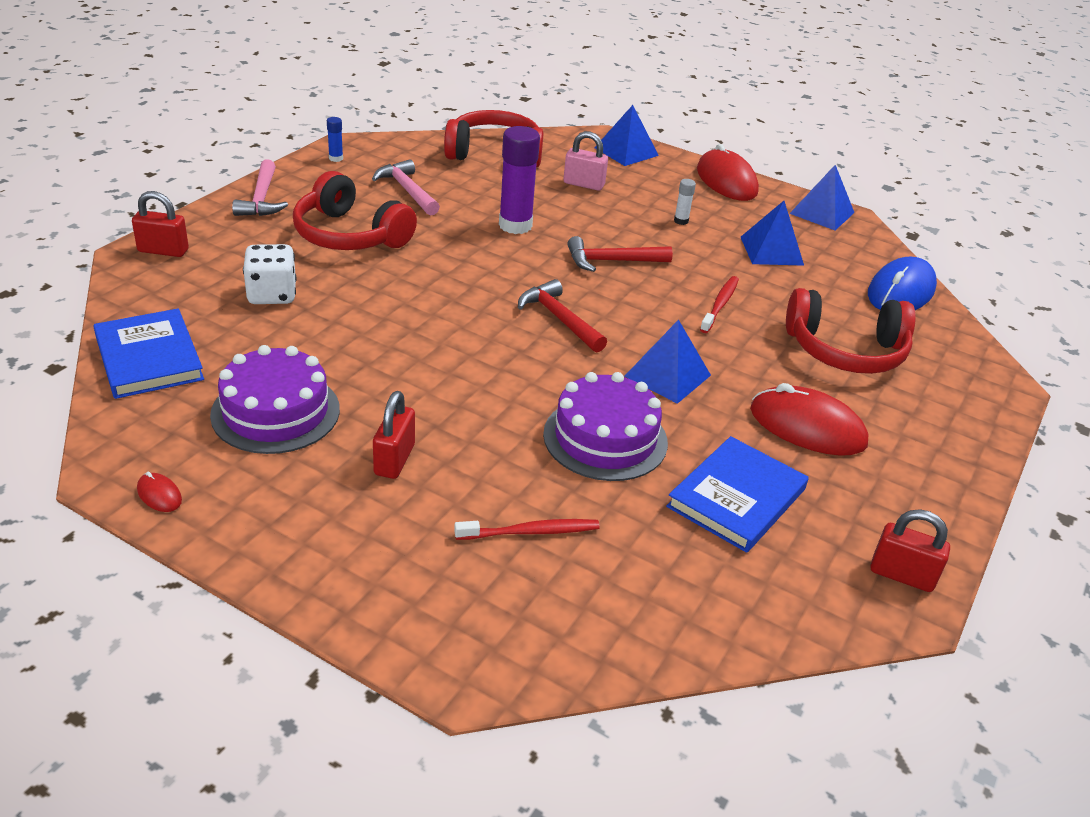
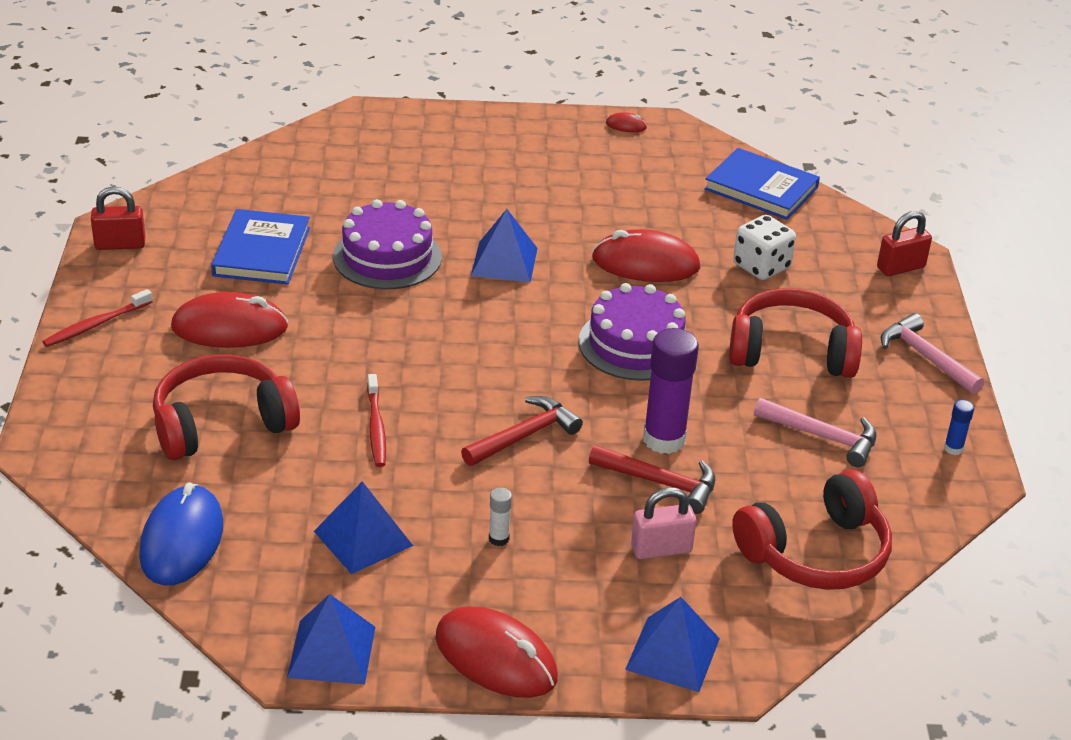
camera: 150 degrees right, 0 degrees up
purple cake [210,345,340,454] -> purple cake moved to [578,283,686,381]
red padlock [373,391,415,479] -> none
red toothbrush [454,519,600,540] -> red toothbrush moved to [42,289,153,347]
red hammer [518,279,607,352] -> red hammer moved to [589,445,715,514]
blue pyramid [625,319,711,404] -> blue pyramid moved to [471,209,538,282]
none -> red mouse [592,229,700,282]

